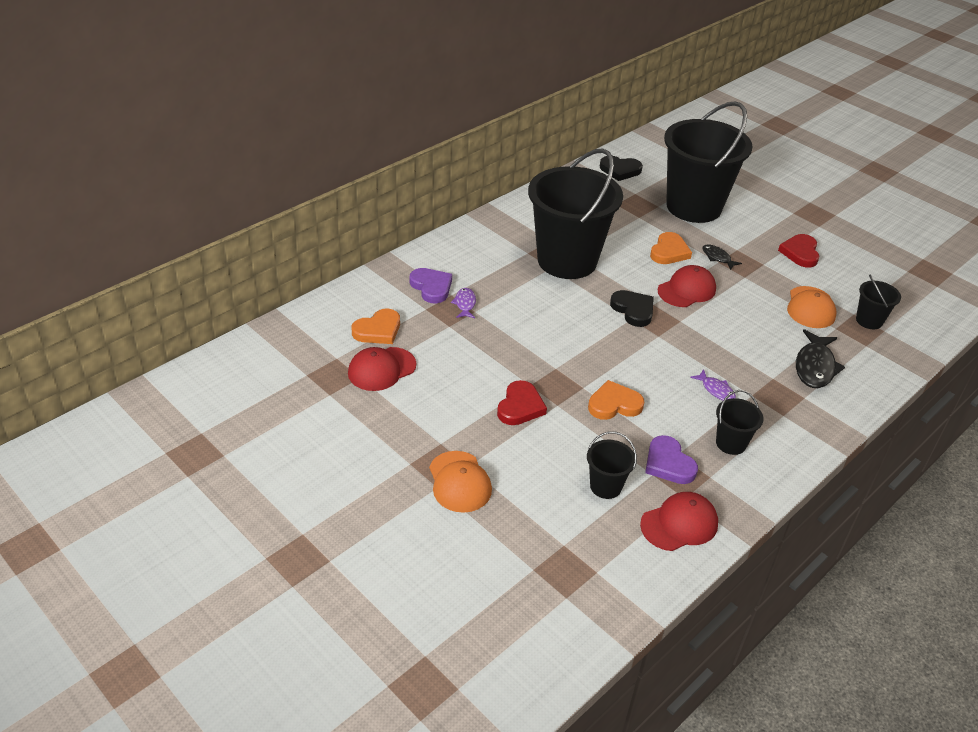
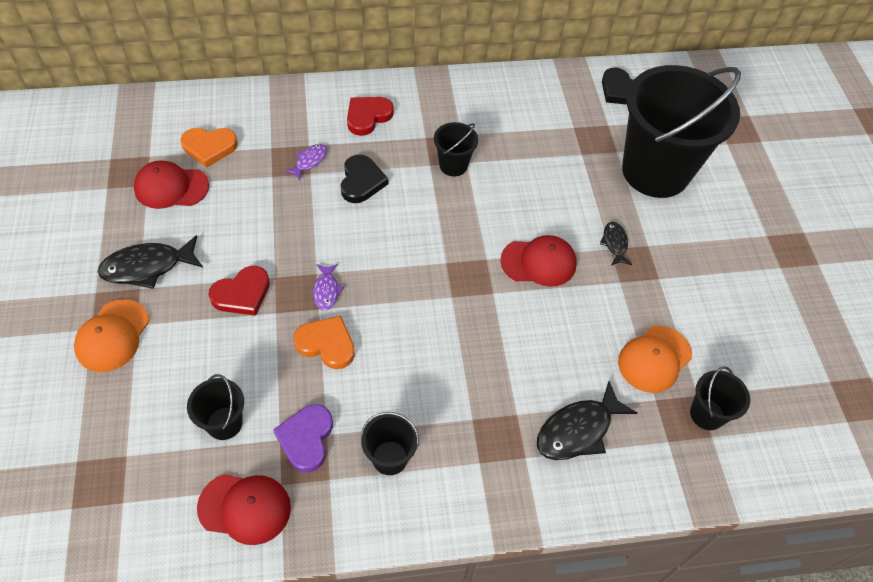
camera: 35 degrees right, 15 degrees up
purple heart [409,268,452,303] -> none
black bucket [528,148,623,279] -> black bucket [434,122,478,177], size x0.42
black heart [610,290,654,327] -> black heart moved to [341,155,388,203]
orange heart [650,232,692,264] -> none
purple fish [690,369,736,400] -> purple fish moved to [313,264,344,310]
red heart [778,234,819,268] -> red heart moved to [347,97,394,136]
none -> black fish [98,235,203,289]

